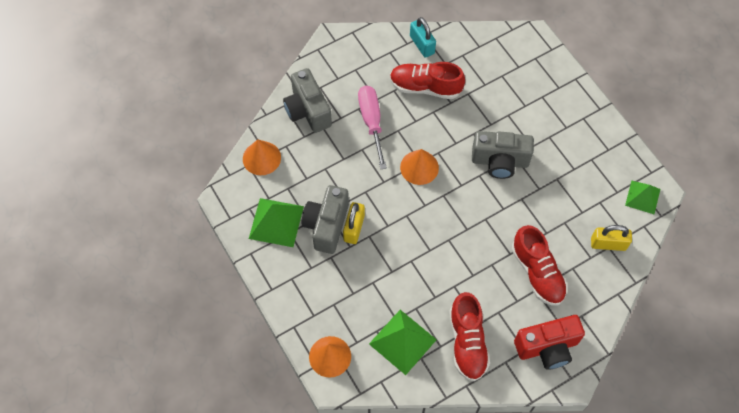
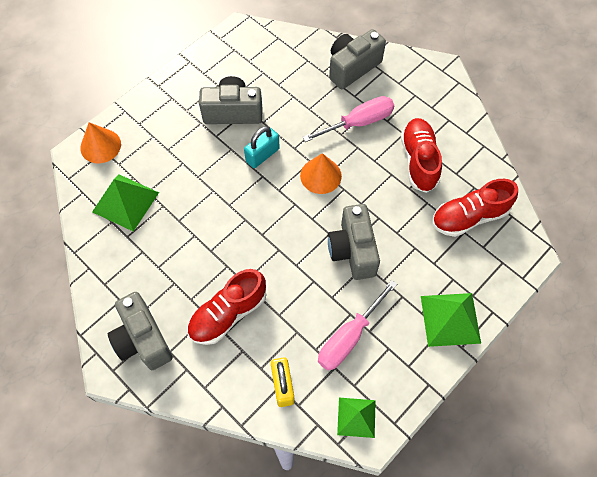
camera: 75 degrees right, 0 degrees up
orange cone [243,139,281,175] -> none
green pyramid [249,198,304,247] -> green pyramid moved to [421,293,481,347]
yellow padlock [343,202,365,244] -> none
turquoise padlock [410,17,436,58] -> turquoise padlock moved to [244,126,280,168]
red shoe [449,292,490,382] -> red shoe moved to [432,179,518,237]
red camera [514,315,585,370] -> grey camera [108,292,173,370]
none -> pink screwdriver [318,280,397,371]

